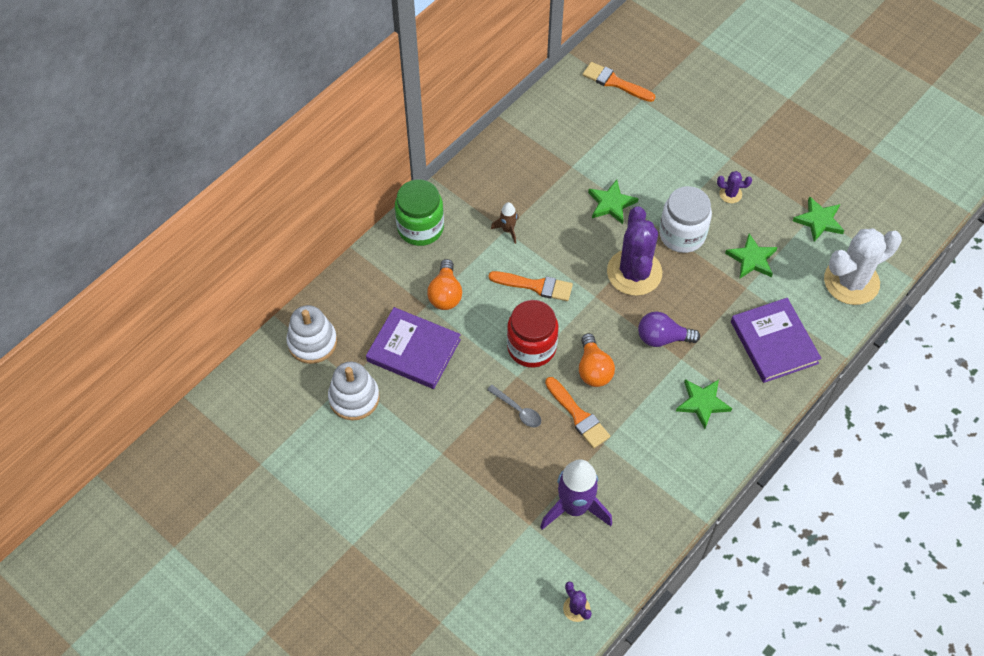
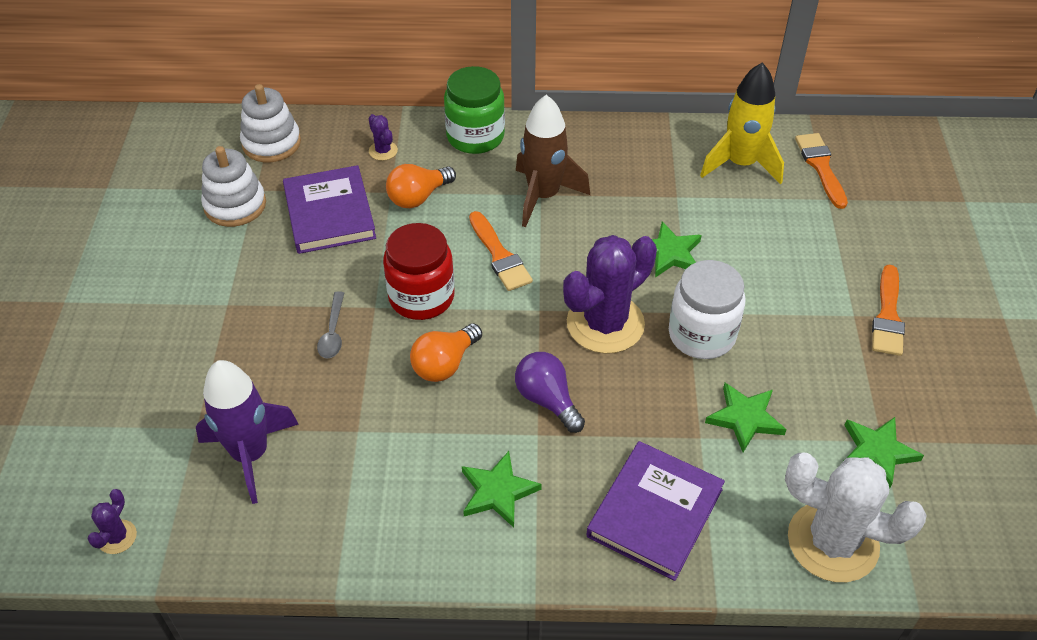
camera: 50 degrees right, 10 degrees down
brown rocket [491,202,519,244] -> brown rocket [516,95,590,227], size x2.06
orange brush [545,377,610,448] -> orange brush moved to [872,265,905,356]
purple cactus [717,171,752,203] -> purple cactus moved to [369,114,398,161]
none -> yellow rocket [700,62,784,184]

